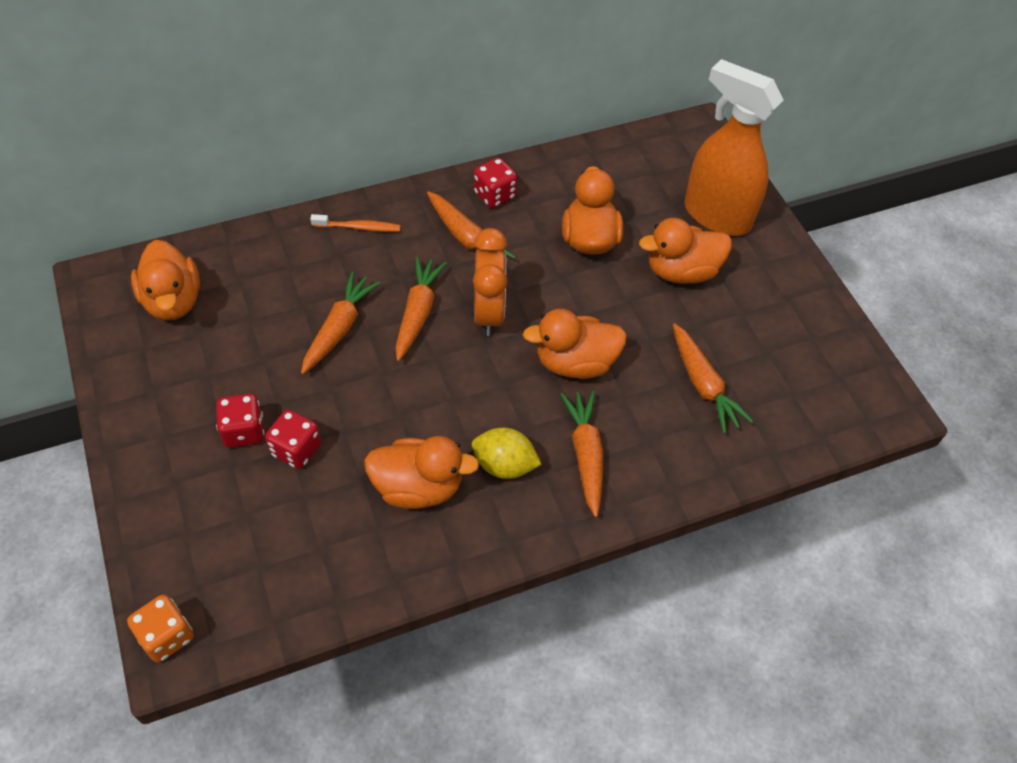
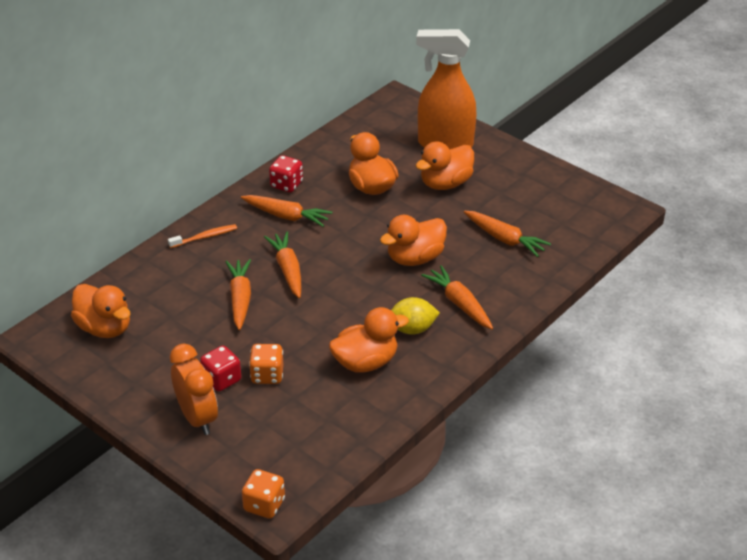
camera: 25 degrees left, 15 degrees down
red dice [265,410,321,469] -> orange dice [249,344,283,384]
orange clock [473,228,507,337] -> orange clock moved to [170,344,218,435]

